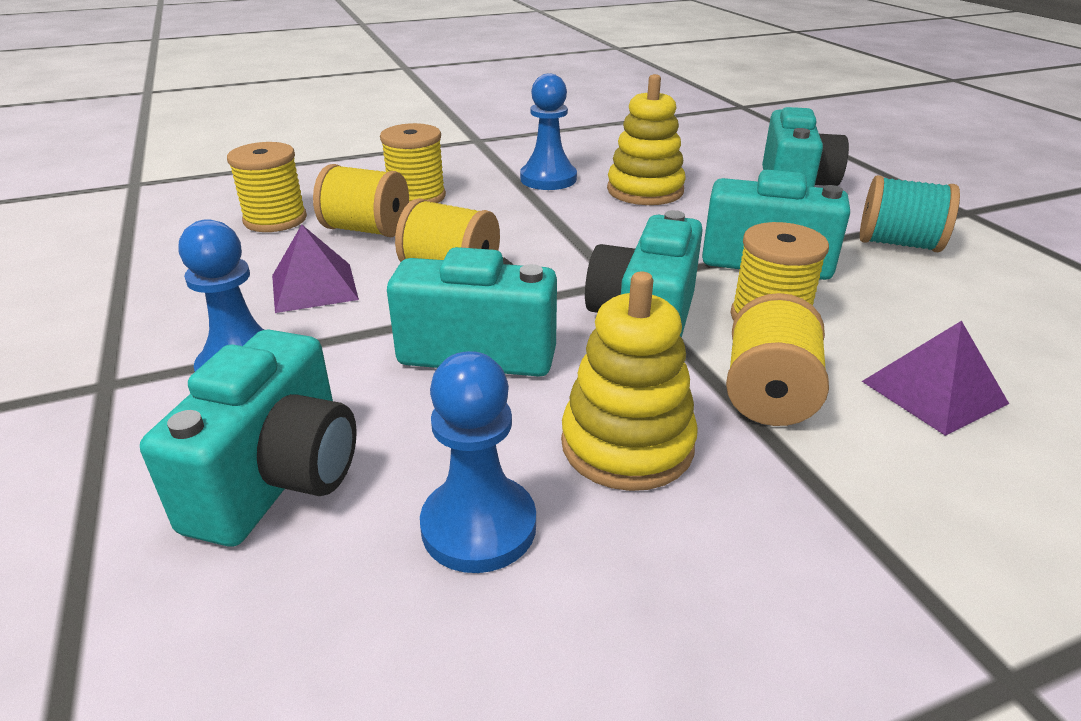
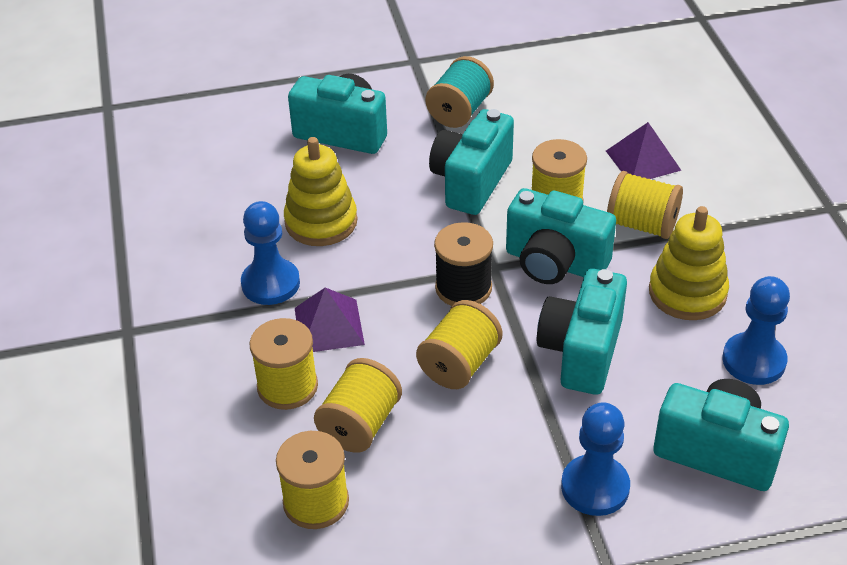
camera: 80 degrees left, 10 degrees up
purple pyramid [272,225,359,313] -> purple pyramid moved to [295,288,365,352]
none -> black spool [434,222,493,306]

